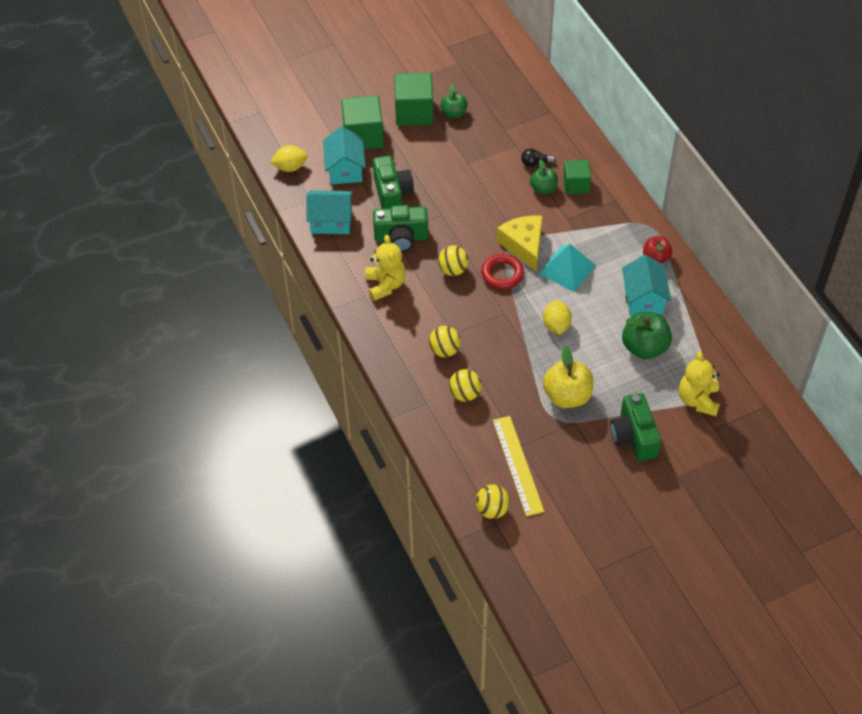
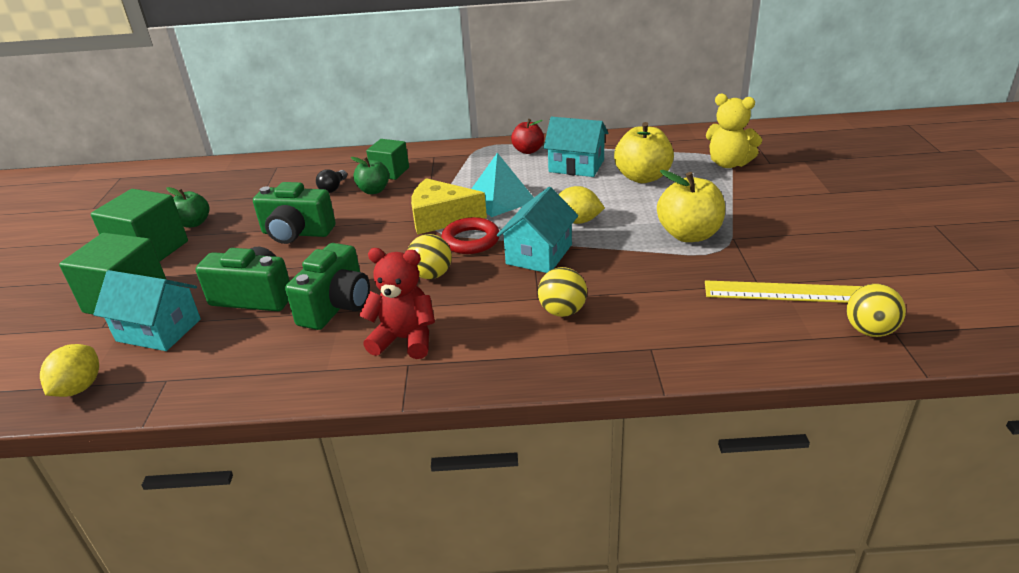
camera: 65 degrees left, 20 degrees down
turquoise house [306,190,353,234] -> turquoise house moved to [497,187,578,273]
yellow teddy bear [365,235,406,301] -> red teddy bear [359,248,435,359]
yellow ball [449,369,481,402] -> none
green camera [610,393,661,461] -> green camera moved to [253,182,336,244]
green apple [622,312,672,359] -> yellow apple [614,122,674,183]

